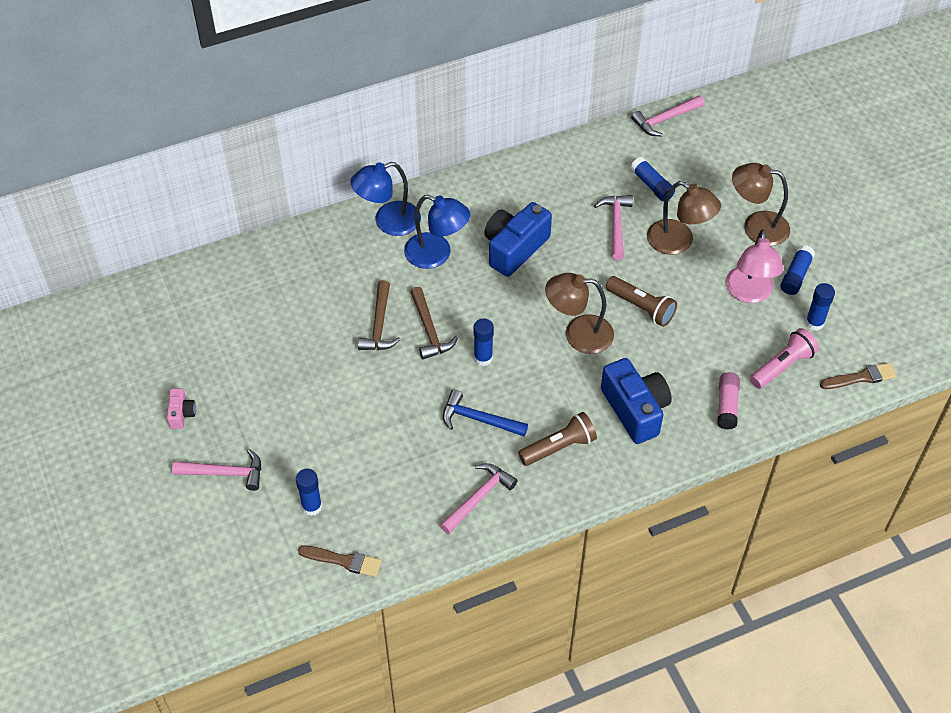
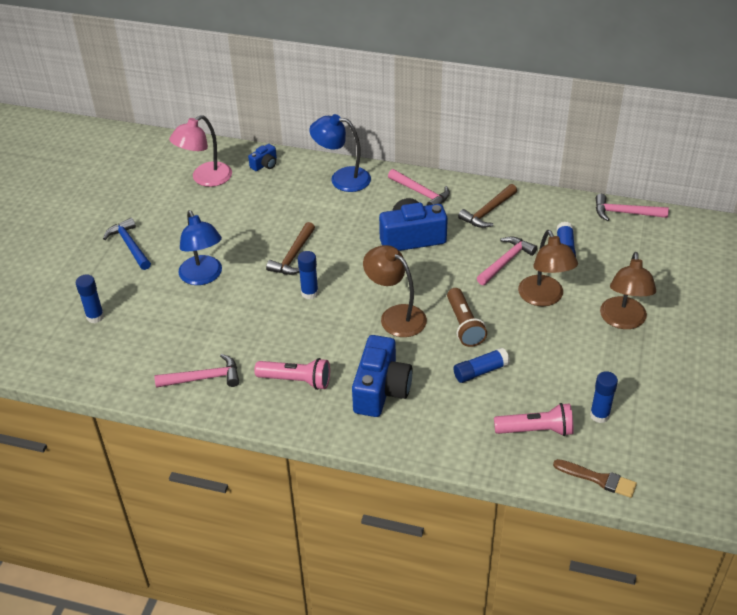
camera: 40 degrees right, 10 degrees down
pink camera [167,388,196,429] -> none
pink hammer [172,449,261,491] -> pink hammer moved to [388,169,450,205]
brown brush [298,546,382,577] -> none
brown hammer [358,280,400,350] -> brown hammer moved to [458,184,517,228]
blue lamp [404,195,470,269] -> blue lamp moved to [178,210,222,285]
blue hammer [443,390,528,436] -> blue hammer moved to [103,218,151,270]
brown flashlight [518,412,597,466] -> pink flashlight [254,358,330,390]
pink glue stick [717,372,740,430] -> none
pink lamp [726,230,783,303] -> pink lamp moved to [169,115,232,187]
brown lamp [732,163,790,246] -> brown lamp turned 135 degrees counterclockwise [600,252,656,329]
blue glue stick [780,245,815,295] -> blue glue stick moved to [454,348,510,383]
none -> blue camera [248,144,277,171]

